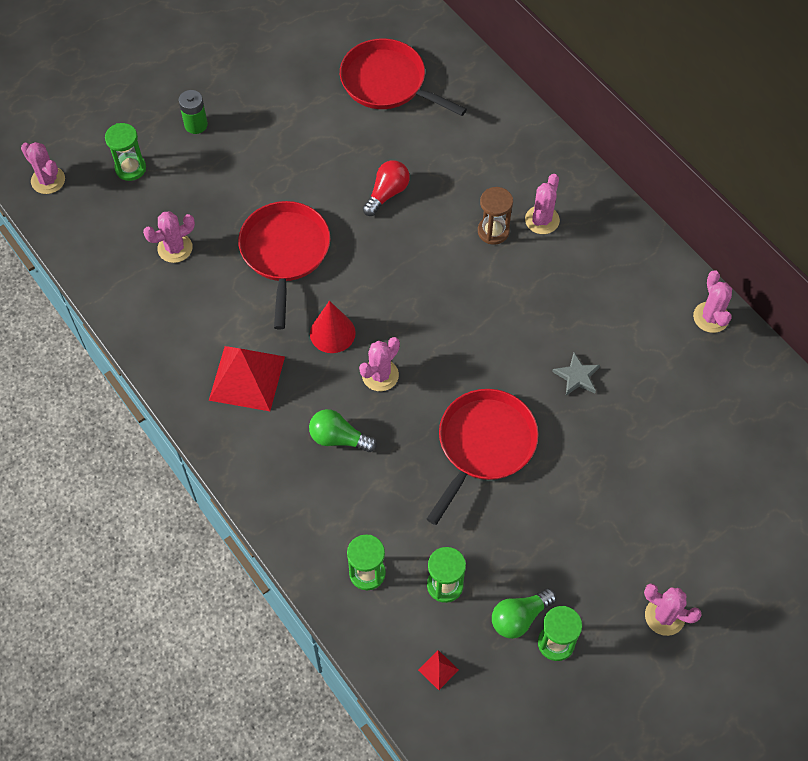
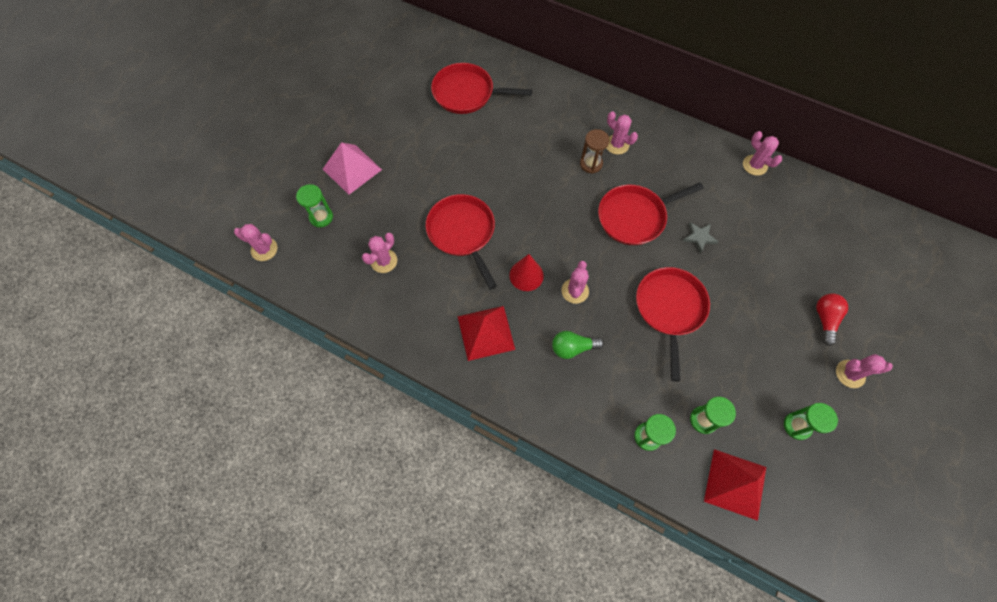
camera: 25 degrees left, 5 degrees up
green battery [179,90,208,134] -> pink pyramid [323,142,382,195]
red light bulb [363,160,410,216] -> red light bulb moved to [816,293,848,346]
red pyramid [418,650,459,690] -> red pyramid [704,449,766,521], size x2.41
green light bulb [492,588,556,639] -> none
pink cactus [525,174,560,234] -> pink cactus turned 45 degrees counterclockwise [606,111,638,155]
none -> red pan [598,182,704,245]

